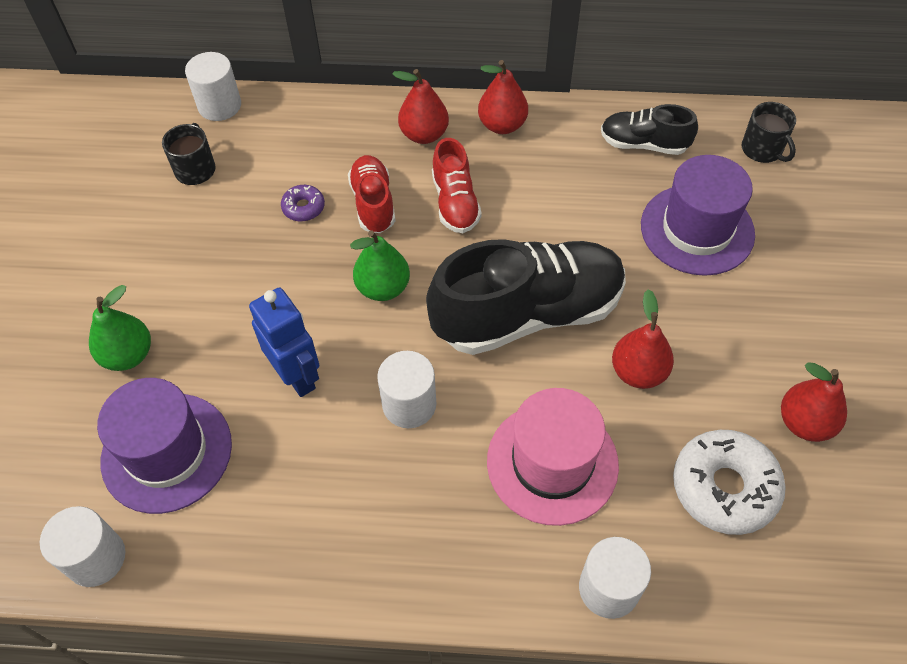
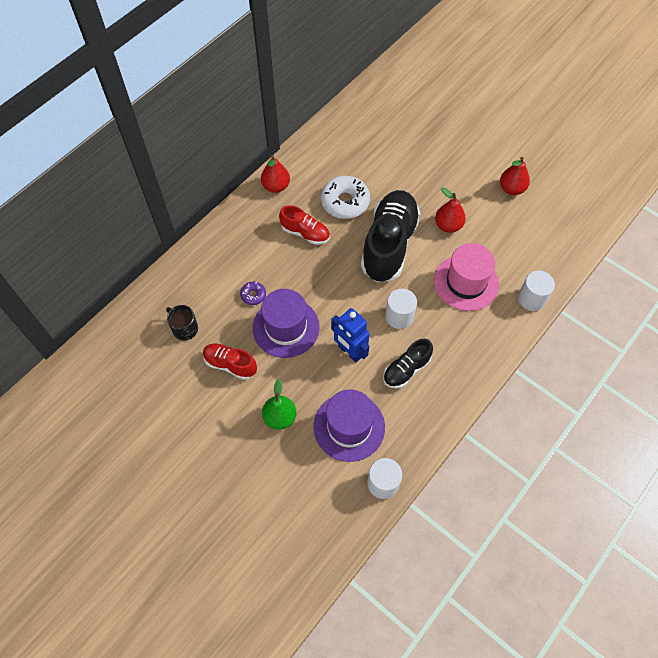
camera: 55 degrees left, 5 degrees up
white cylinder [185,52,241,121] -> none
blue robot [249,288,319,397] -> blue robot turned 135 degrees counterclockwise [331,308,370,362]
red shoe [348,155,396,233] -> red shoe moved to [203,343,257,380]
green pear [350,230,410,301] -> none
red pear [392,69,449,144] -> none
black shoe [601,104,698,155] -> black shoe moved to [383,339,433,389]
purple hat [641,155,755,276] -> purple hat moved to [253,289,320,358]
white donut [673,430,786,535] -> white donut moved to [321,176,370,219]
black mug [742,102,796,163] -> none

